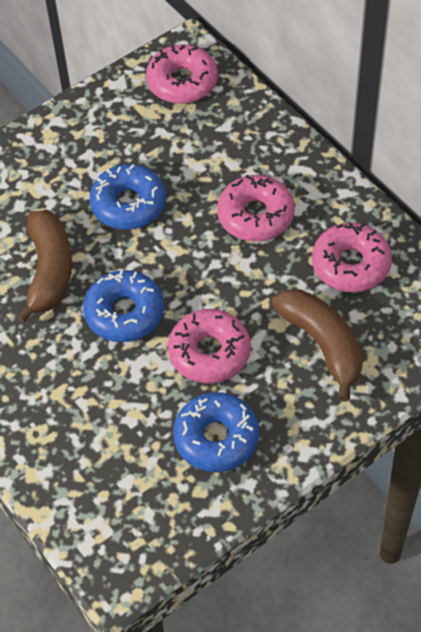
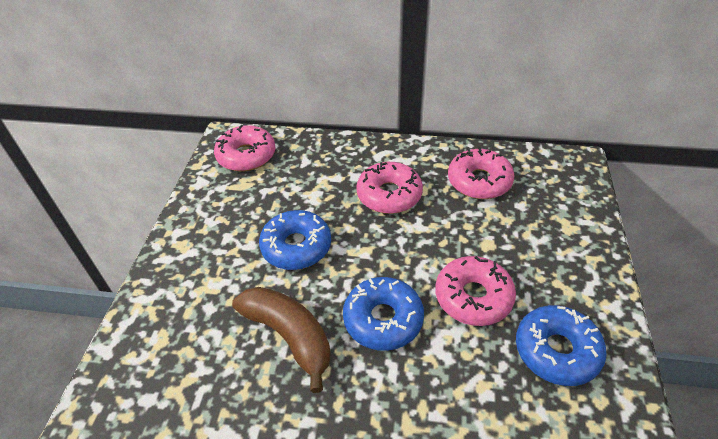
camera: 45 degrees left, 10 degrees down
brown banana [271,289,363,402] -> none

